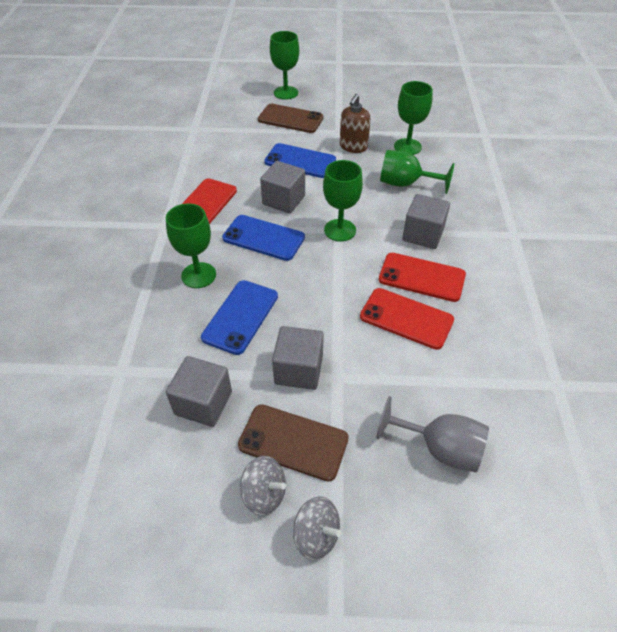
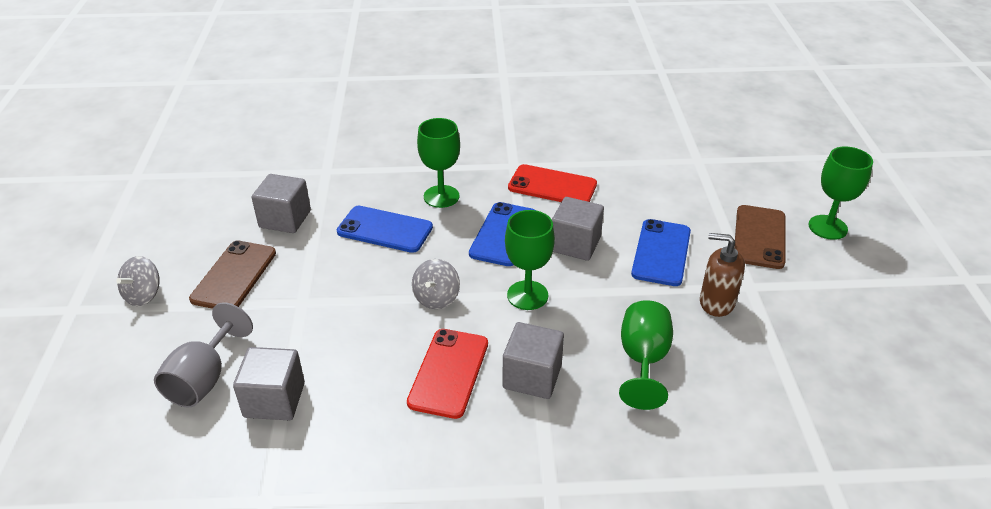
camera: 85 degrees right, 10 degrees down
grey spinning top [240,456,286,516] -> grey spinning top moved to [412,259,460,309]
grey cube [272,326,324,390] -> grey cube moved to [233,347,305,420]
red phone [360,288,454,350] -> none
green goblet [394,81,433,155] -> none

